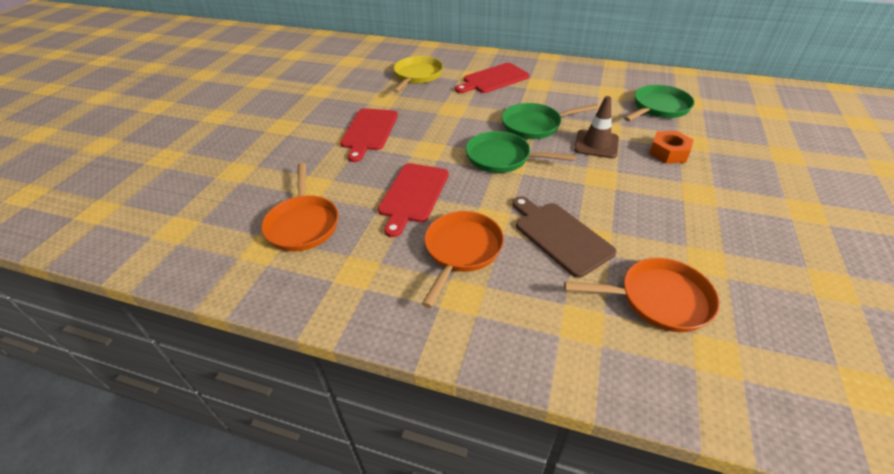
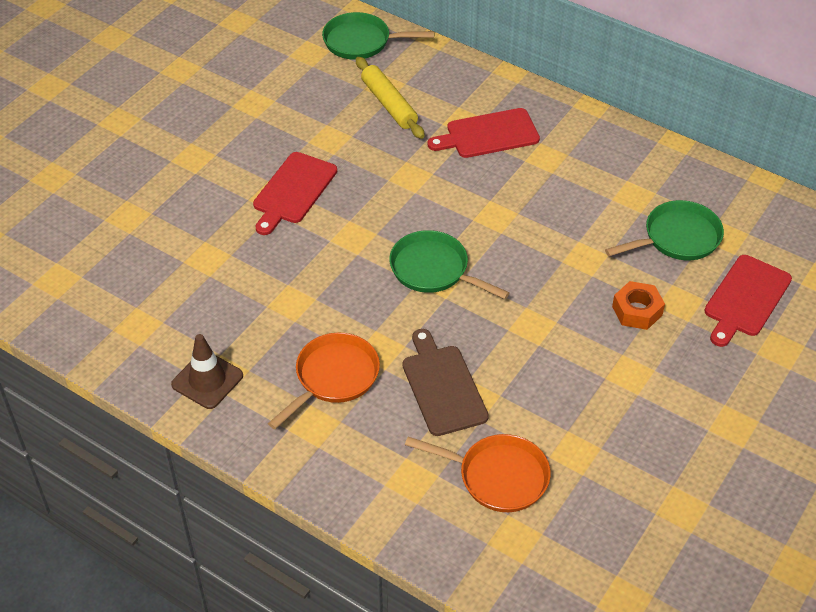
camera: 15 degrees right, 5 degrees up
orange pan [261,163,338,251] -> none
red cutting board [378,163,449,237] -> red cutting board moved to [704,255,792,347]
yellow pan [393,56,443,93] -> yellow rolling pin [356,57,425,139]
green pan [502,103,599,139] -> green pan moved to [322,12,435,60]
brown traffic cone [574,96,619,158] -> brown traffic cone moved to [171,334,243,409]

